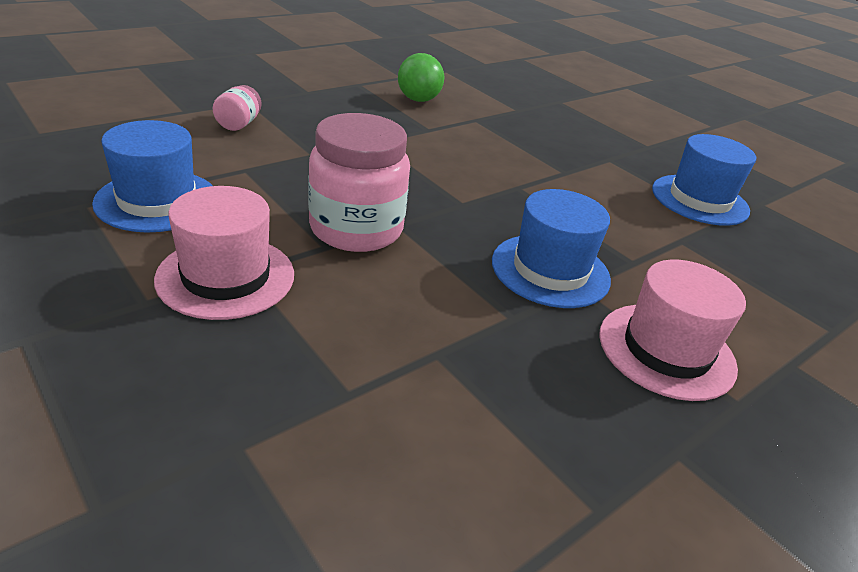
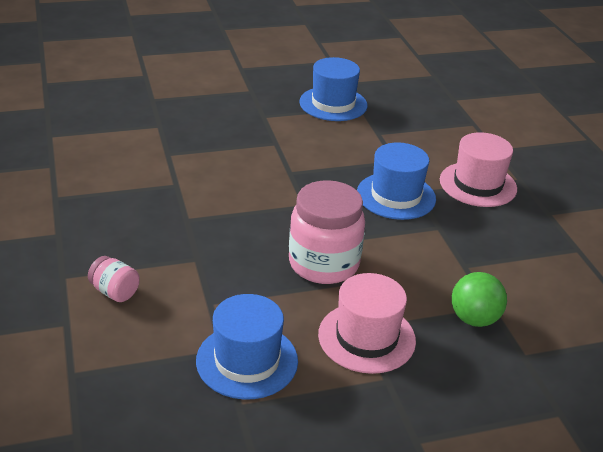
camera: 65 degrees left, 0 degrees up
green ball [398,53,444,102] -> green ball moved to [452,272,507,327]

